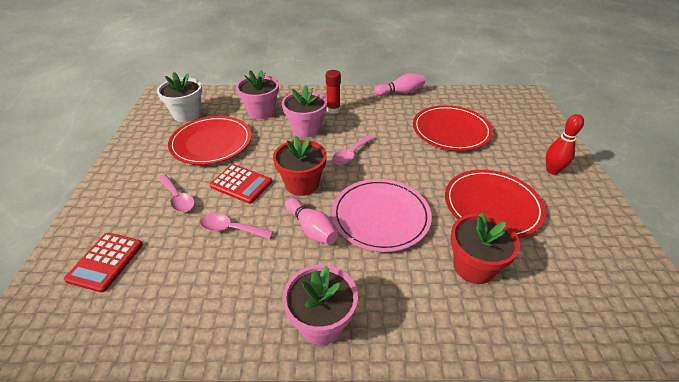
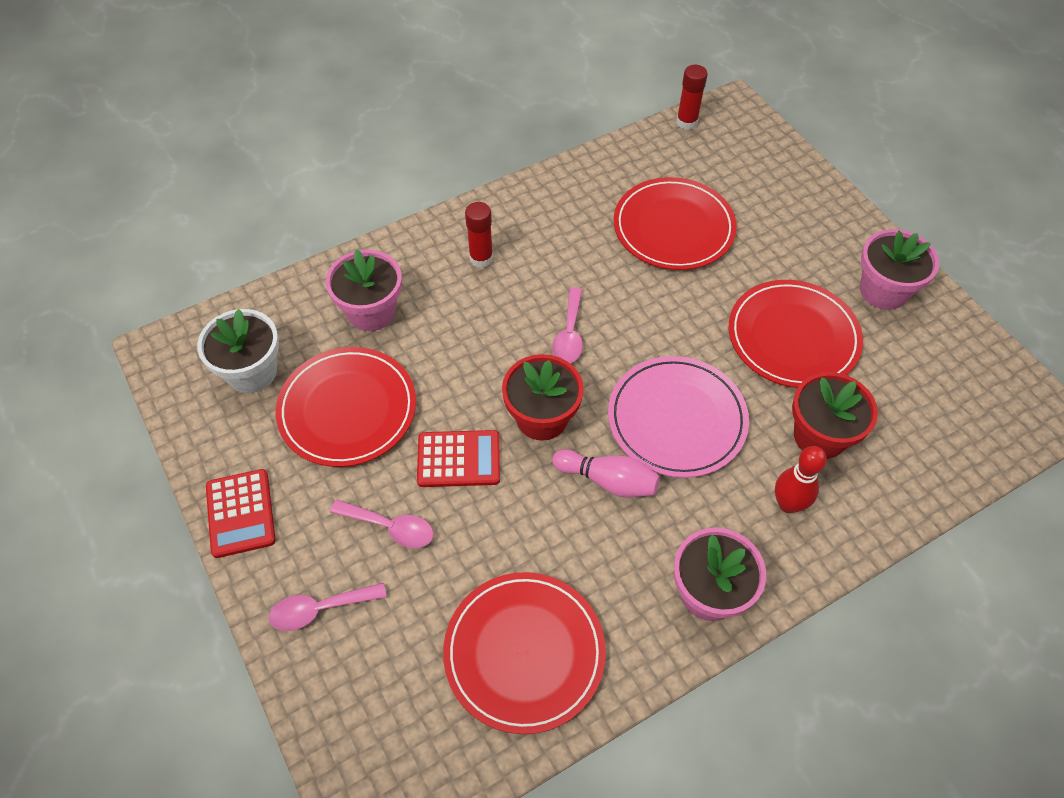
camera: 30 degrees left, 15 degrees up
red calculator [64,233,143,293] -> red calculator moved to [206,469,276,558]
pink spoon [200,213,273,239] -> pink spoon moved to [269,583,387,631]
pink flower pot [282,85,327,138] -> pink flower pot moved to [860,229,939,310]
pink bowling pin [374,73,425,96] -> none
red bowling pin [546,114,584,175] -> red bowling pin moved to [775,446,827,513]
none -> red plate [443,572,606,734]
none -> red glue stick [676,65,708,130]

